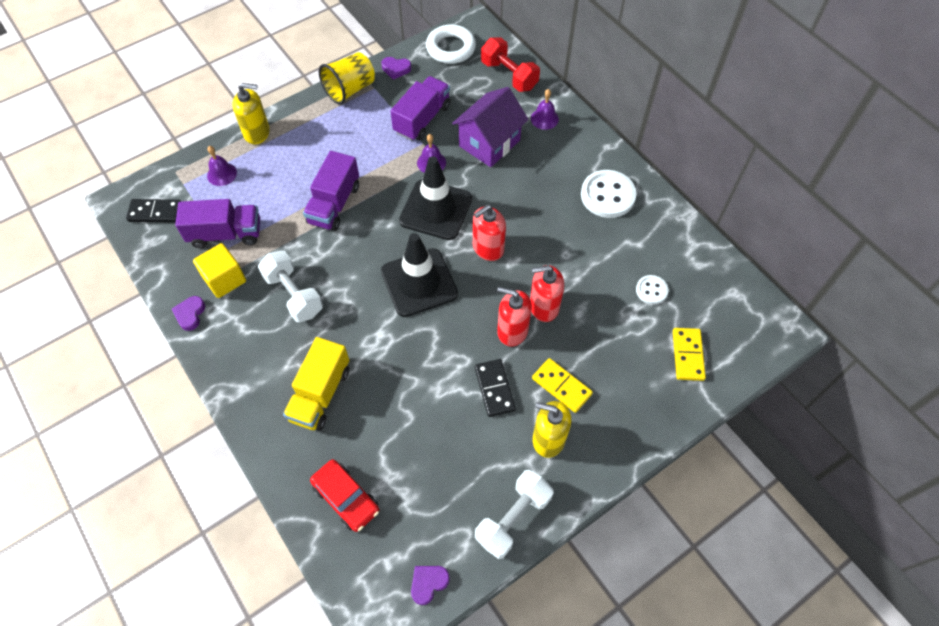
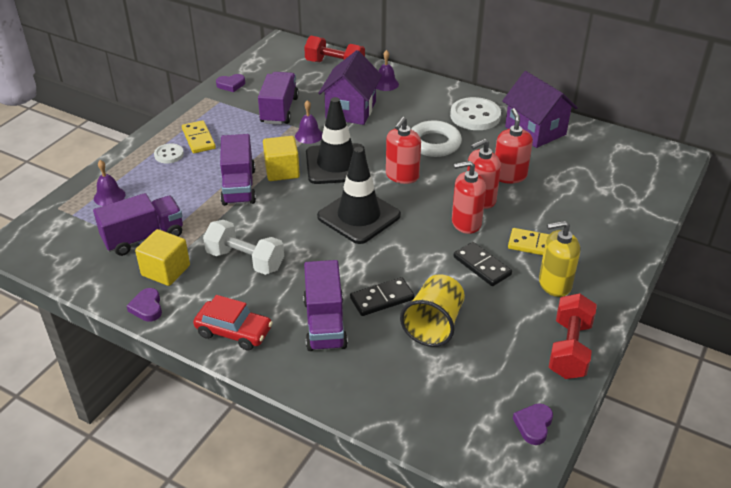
camera: 25 degrees left, 20 degrees down
black domino [126,199,181,222] -> black domino moved to [350,277,415,316]
yellow soap dispenser [232,83,270,145] -> none
yellow truck [283,337,349,431] -> purple truck [303,260,348,351]
red car [310,459,379,532] -> red car moved to [193,295,273,351]
yellow cup [319,52,375,105] -> yellow cup moved to [400,274,465,347]
white ring [426,24,476,64] -> white ring moved to [411,120,462,157]
white dumbbell [475,470,554,559] -> red dumbbell [549,293,597,379]
white button [636,275,669,305] -> white button moved to [154,144,184,164]
yellow domino [673,328,706,381] -> yellow domino moved to [182,120,216,153]
none -> yellow cube [263,136,300,181]
none -> red soap dispenser [495,108,533,184]
none -> purple house [502,71,578,148]

